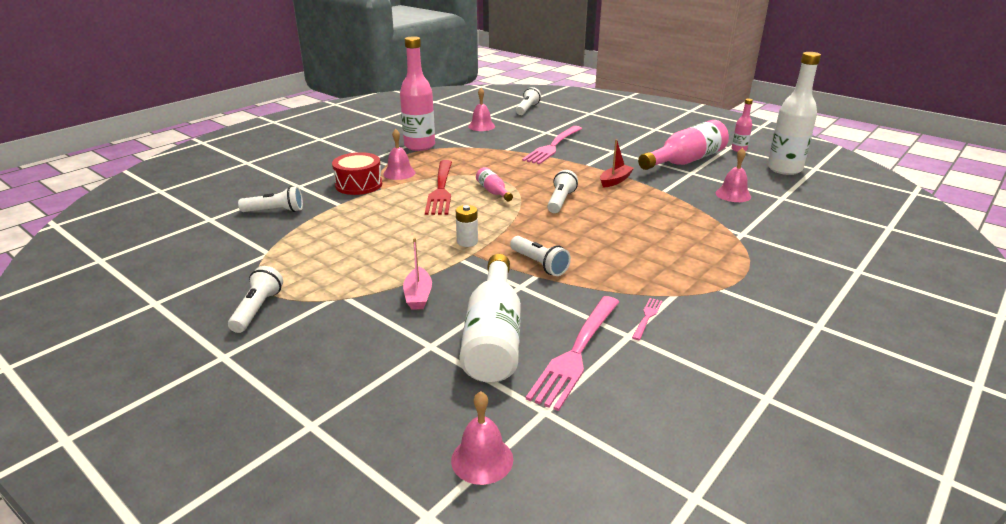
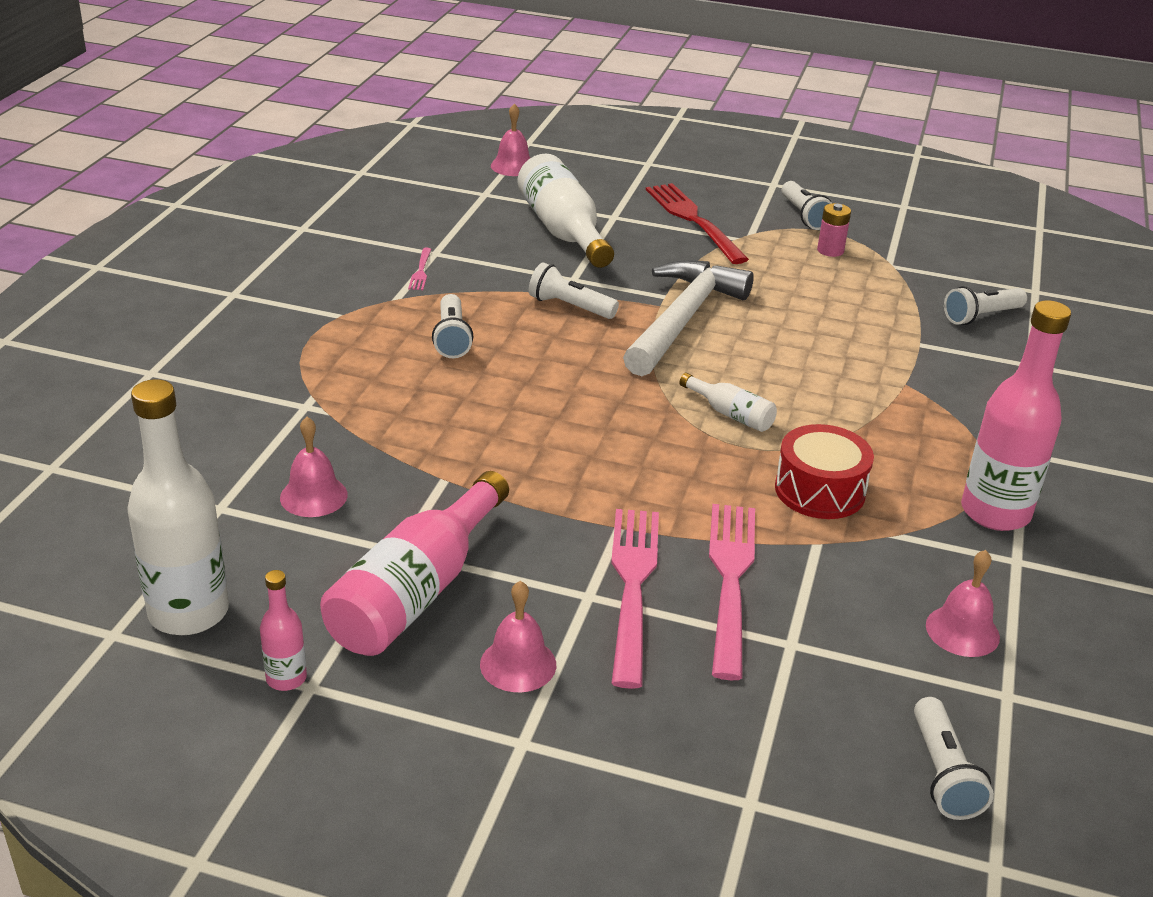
camera: 155 degrees right, 5 degrees up
red drum [332,152,382,195] -> red drum moved to [775,424,874,519]
pink bell [383,129,416,180] -> pink bell moved to [480,581,556,692]
pink boat [403,238,432,310] -> none
red fork [425,160,452,215] -> red fork moved to [646,183,749,264]
white battery [456,205,478,247] -> white hammer [623,260,754,376]
pink bottle [476,167,513,201] -> white bottle [679,373,777,432]
pink fork [526,296,619,411] -> pink fork moved to [611,509,659,689]
white flashlight [547,170,578,213] -> white flashlight moved to [432,294,473,358]
red boat [600,139,634,188] -> none
none -> pink battery [817,203,851,257]

